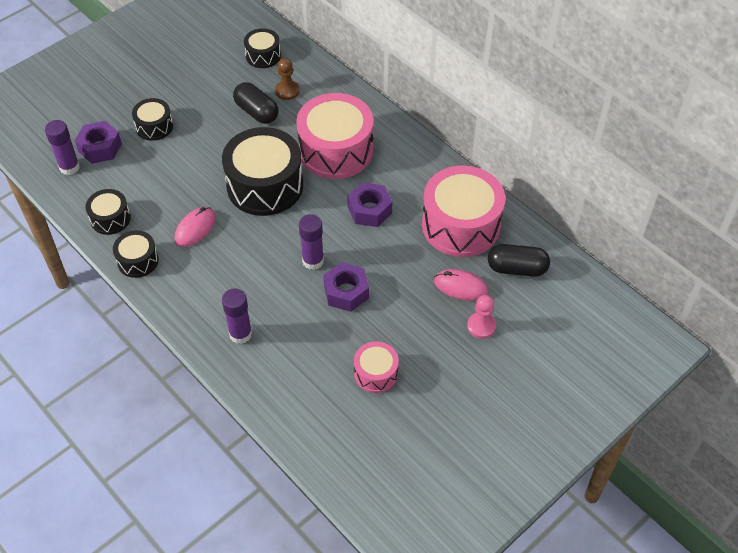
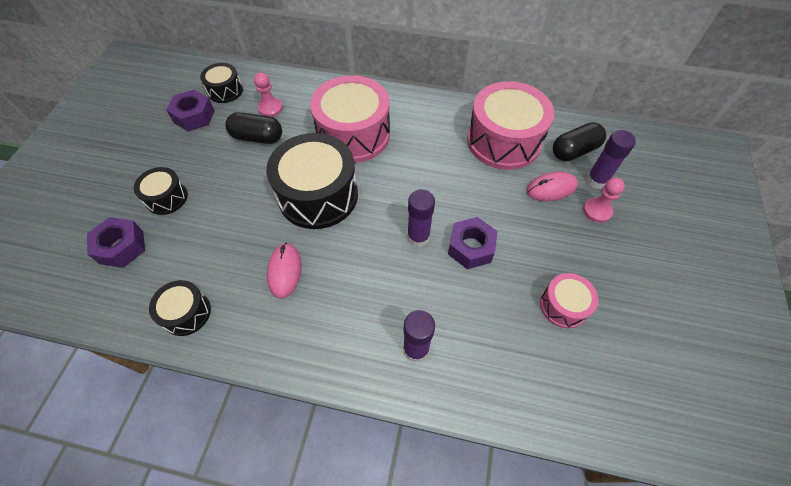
camera: 35 degrees left, 5 degrees up
purple glue stick [45,120,80,175] -> purple glue stick moved to [586,130,636,189]
black drum [113,230,159,278] -> none
brown pawn [275,58,300,100] -> pink pawn [254,72,283,117]
purple nut [348,182,392,227] -> purple nut moved to [166,89,215,131]

